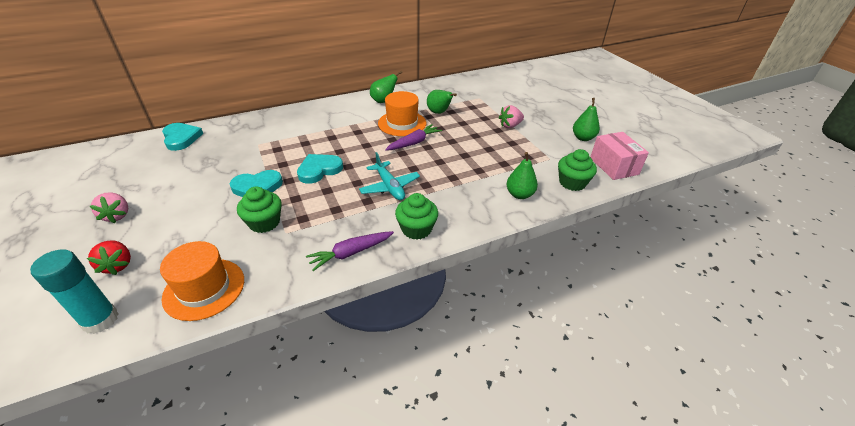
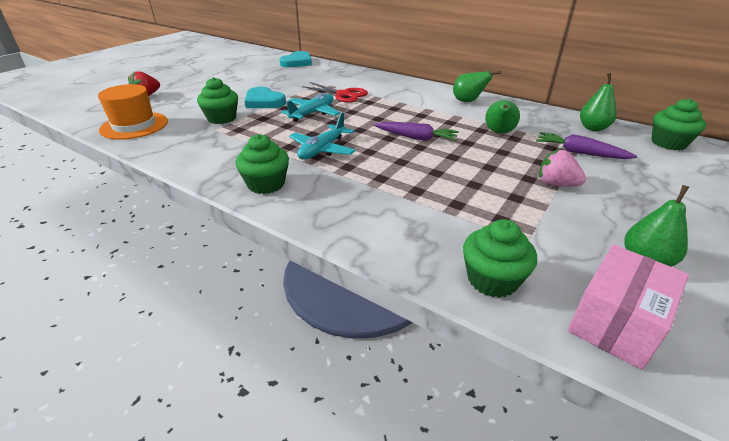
camera: 60 degrees right, 5 degrees down
turquoise glue stick [30,249,119,334] -> none
pink strawberry [90,192,128,223] -> none
turquoise heart [297,154,343,184] -> turquoise plane [281,93,340,122]
purple carrot [306,231,394,271] -> purple carrot moved to [536,132,637,159]
orange hat [378,91,426,136] -> none
green pear [506,152,538,199] -> green pear moved to [580,73,617,131]
none -> red scissors [302,82,368,103]
none -> green cupcake [651,98,706,150]

